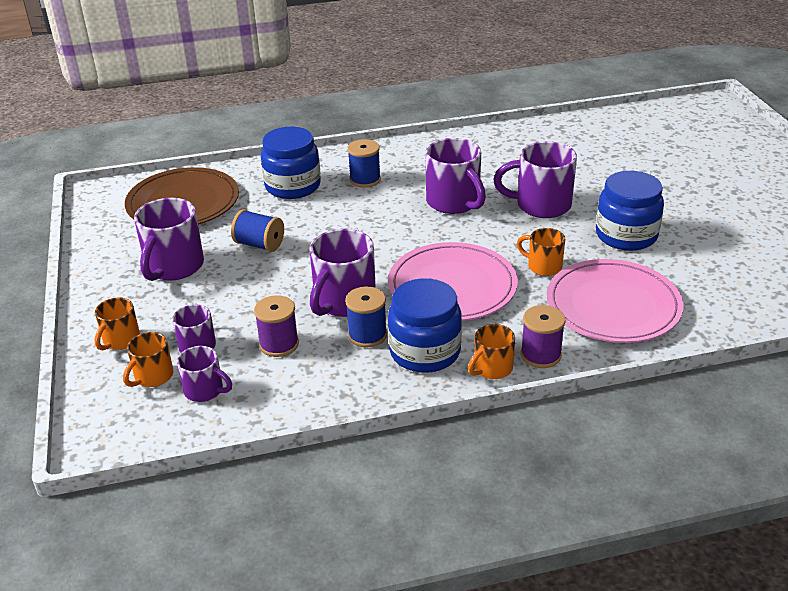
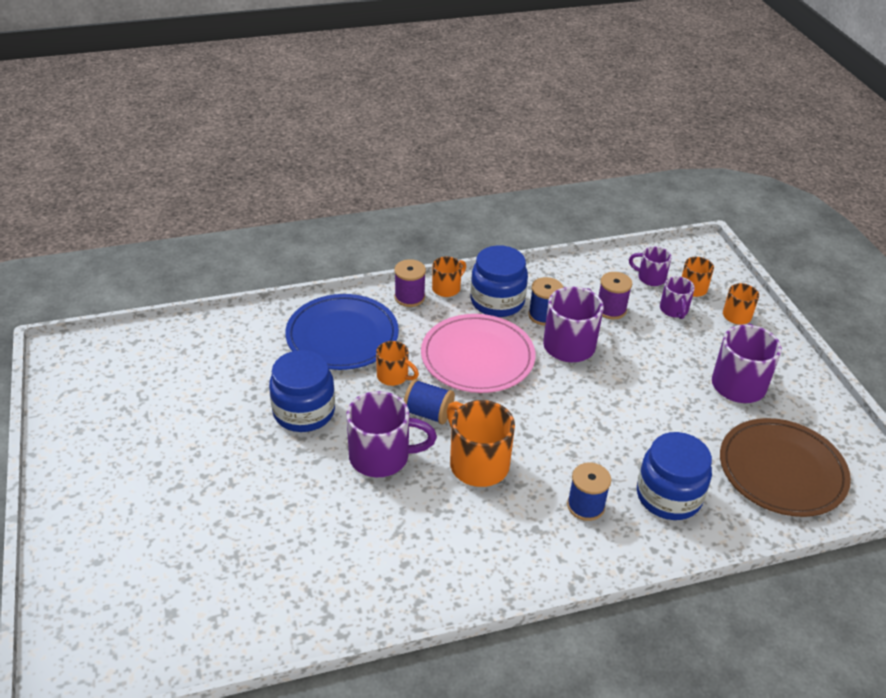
camera: 175 degrees right, 5 degrees up
blue spool [231,210,284,252] -> blue spool moved to [404,379,455,424]
purple mug [425,138,486,214] -> orange mug [447,400,515,487]
pink plate [547,259,683,343] -> blue plate [285,294,399,370]

